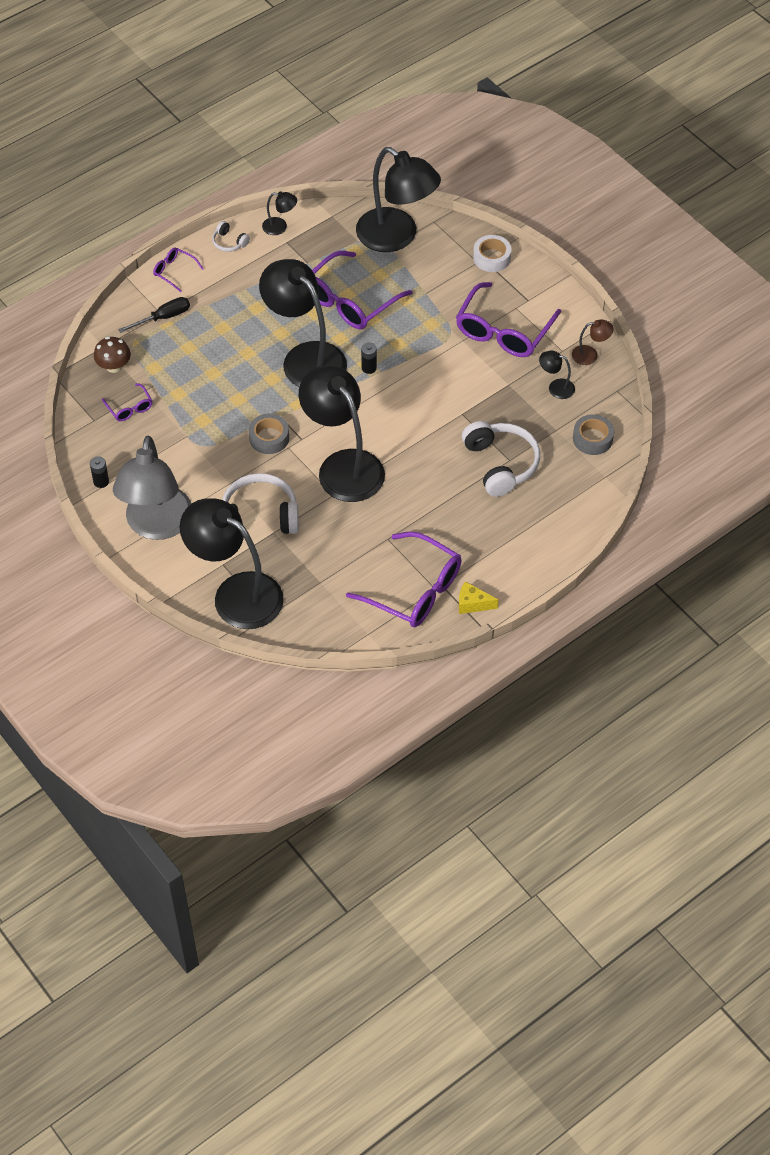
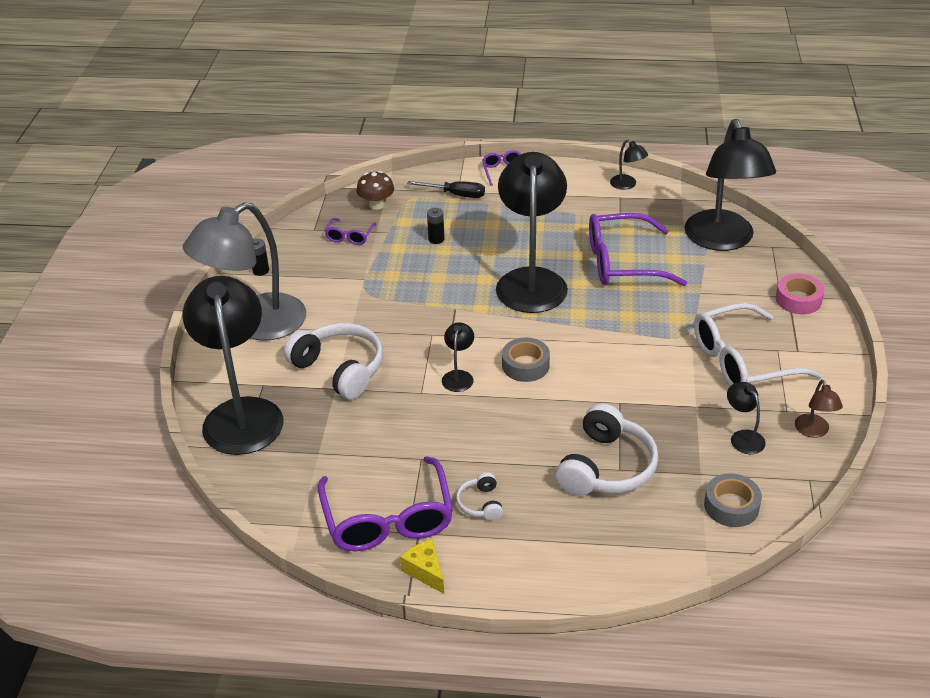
camera: 45 degrees right, 15 degrees down
white headphones [212,221,250,252] -> white headphones moved to [456,473,503,520]
grey tape [249,413,289,454] -> grey tape moved to [502,337,550,382]
black lamp [299,365,385,502] -> black lamp [442,322,474,392], size x0.41
black battery [361,343,377,374] -> black battery moved to [427,208,445,244]
purple glasses [456,282,561,357] -> white glasses [694,303,823,386]
white tape [473,235,511,272] -> pink tape [776,274,824,314]
brown lamp [572,319,614,365] -> brown lamp turned 45 degrees clockwise [795,380,843,438]

